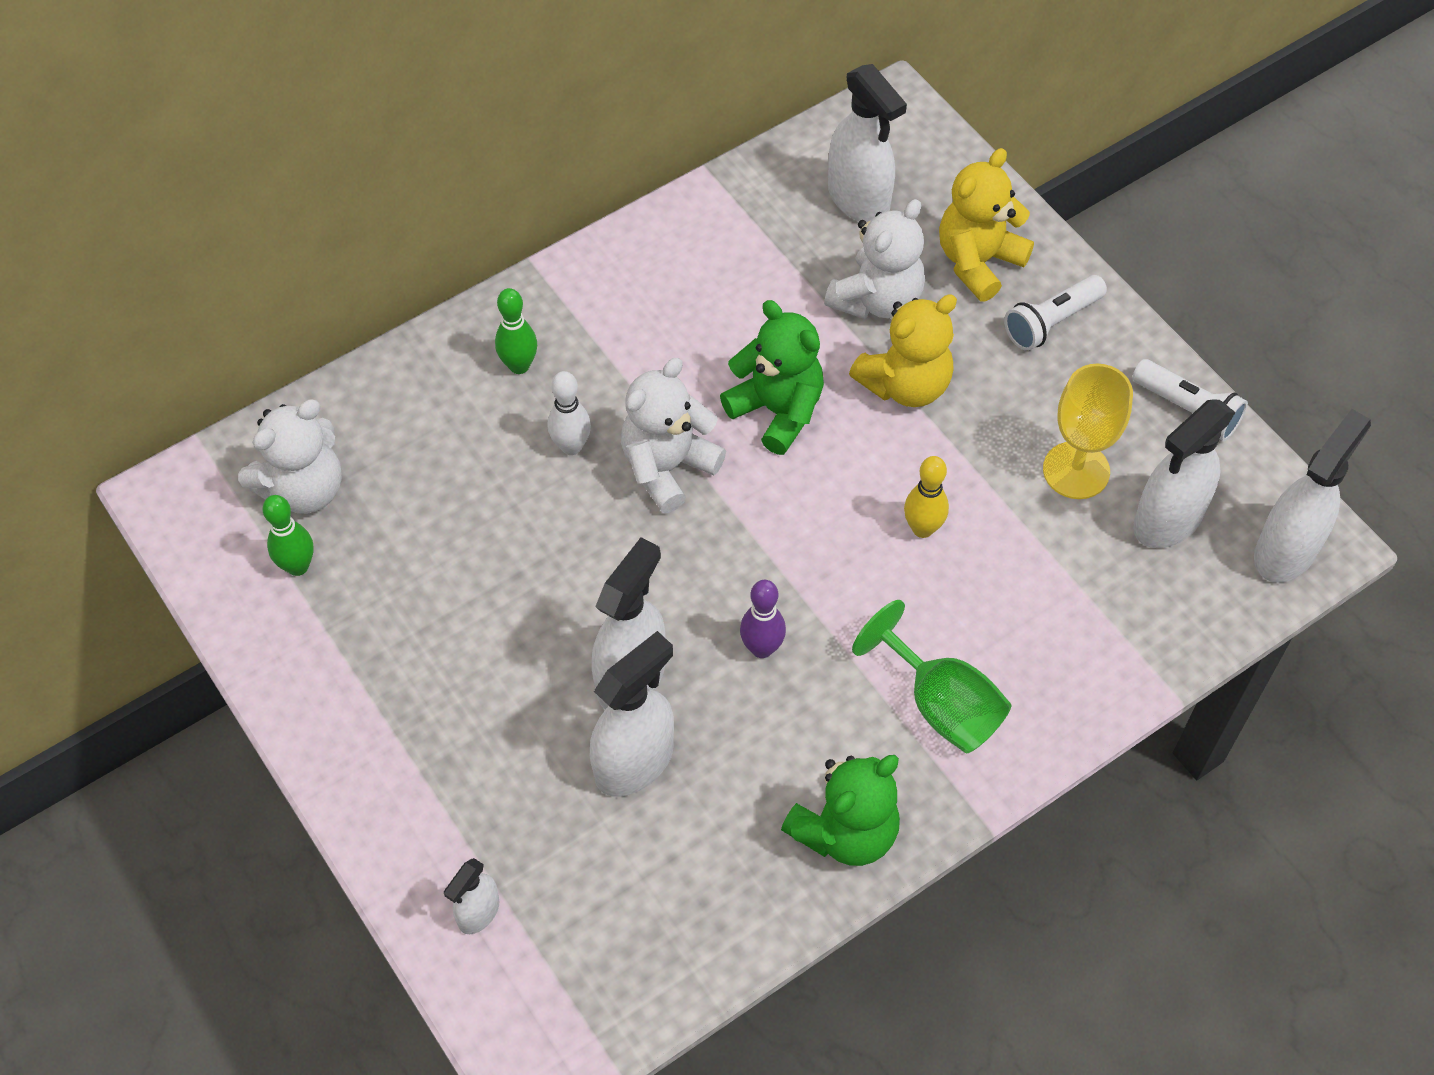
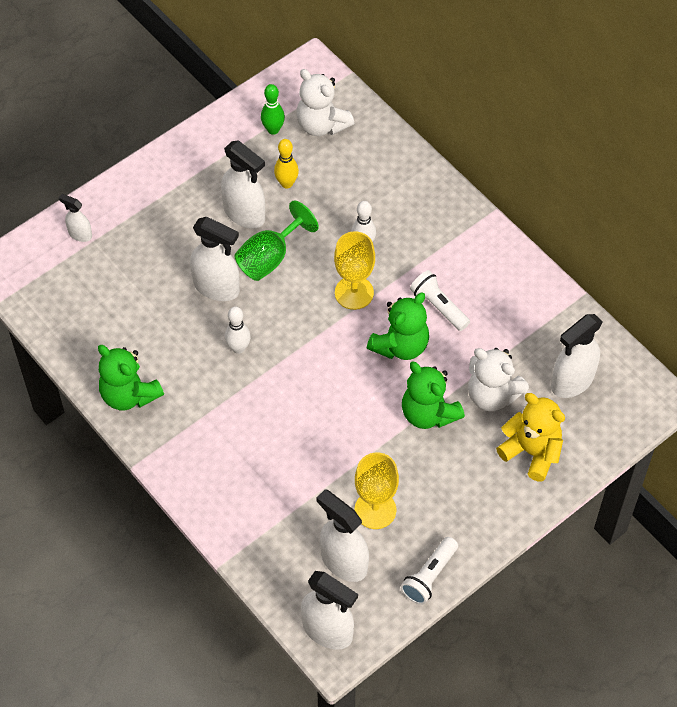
camera: 85 degrees right, 0 degrees up
green bowling pin [495,288,537,374] -> none
white spray bottle [590,631,674,797] -> white spray bottle moved to [221,140,265,229]
white teddy bear [621,358,726,513] -> yellow goblet [334,231,375,310]
purple bowling pin [740,580,786,658] -> white bowling pin [225,306,251,354]
yellow teddy bear [849,294,957,407] -> green teddy bear [402,361,465,429]
green goblet [852,600,1011,754] -> green goblet moved to [234,201,319,281]
yellow bowling pin [904,456,949,538] -> yellow bowling pin moved to [274,139,299,189]
white flashlight [1004,275,1107,351] -> white flashlight moved to [410,270,470,331]

